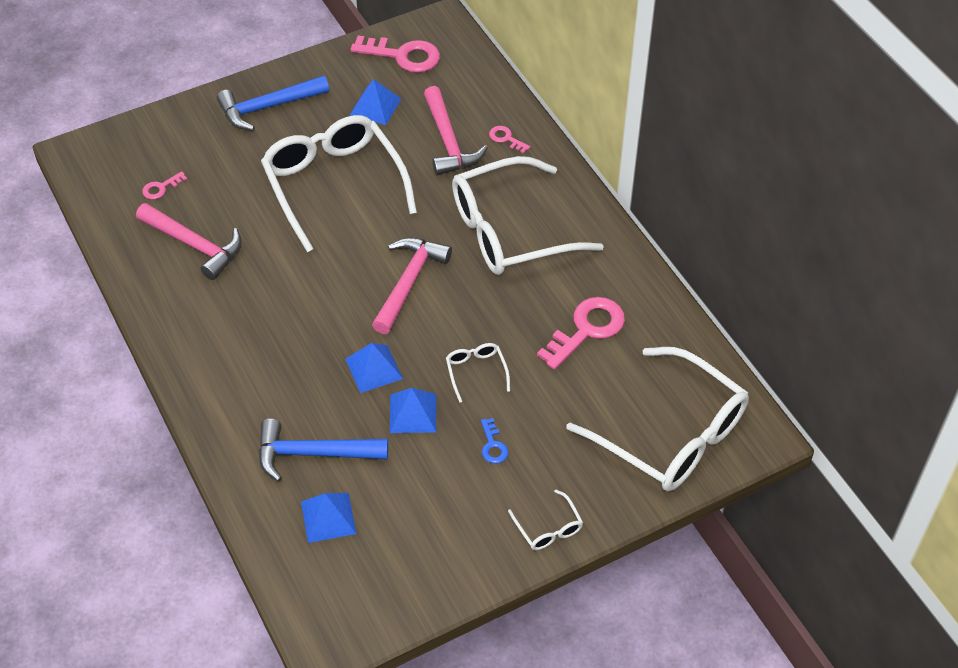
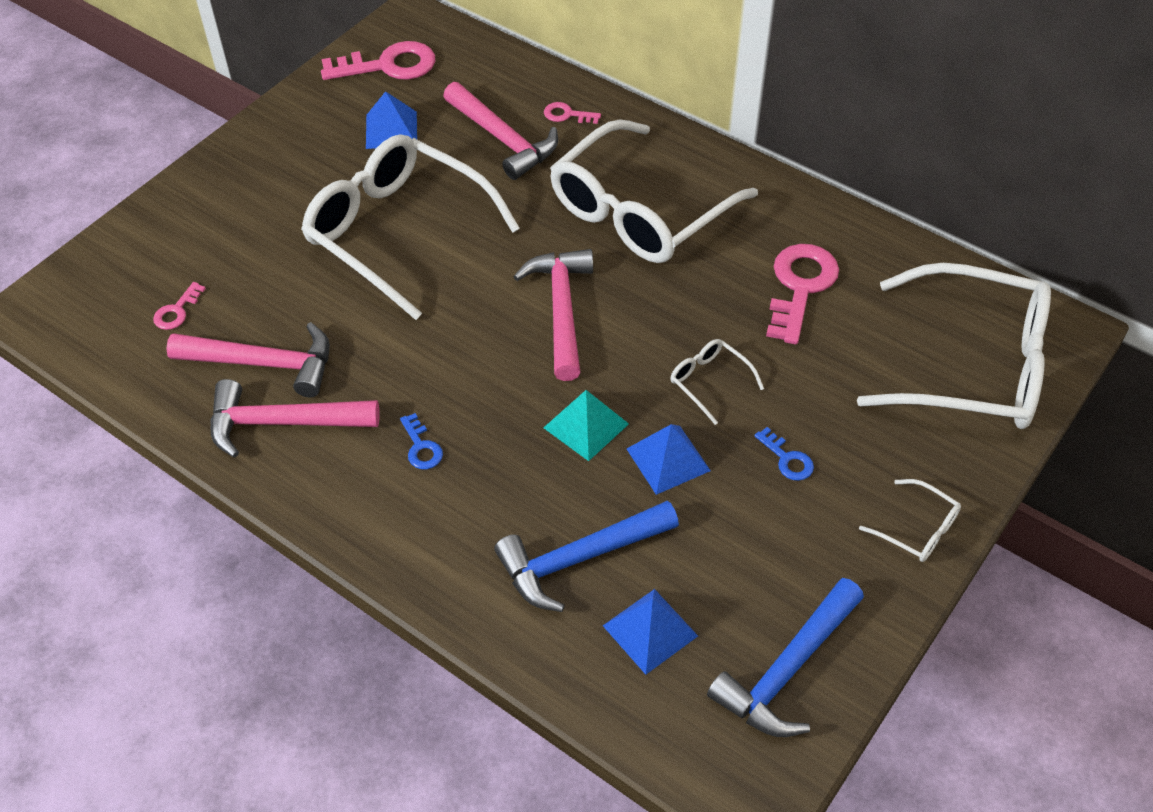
camera: 25 degrees left, 0 degrees up
blue hammer [217,75,329,131] -> blue hammer moved to [707,578,864,737]
blue pyramid [345,343,403,393] -> turquoise pyramid [544,390,629,461]
none -> pink hammer [210,379,380,458]
none -> blue key [400,413,443,469]

